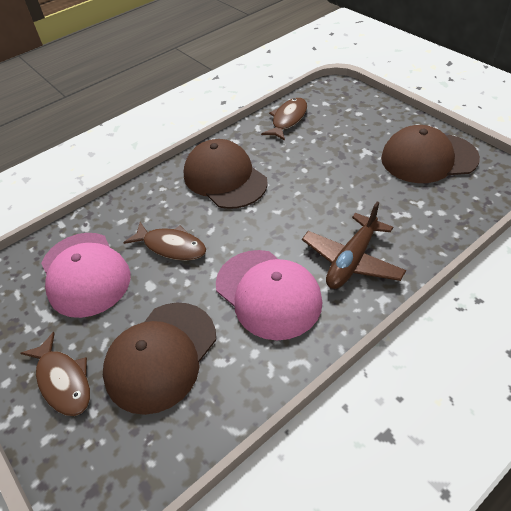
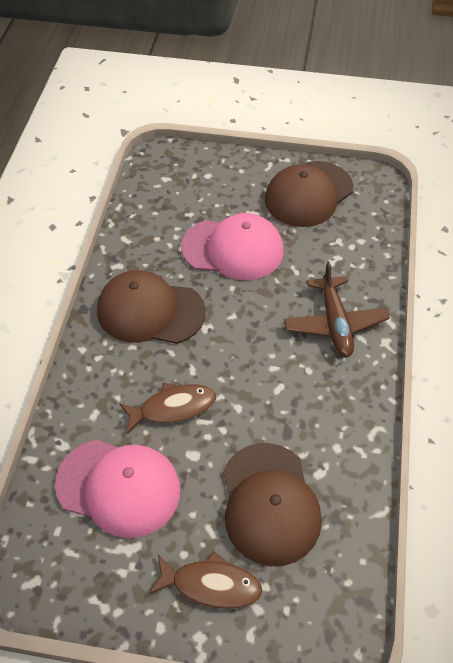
camera: 45 degrees left, 5 degrees up
pink cap [216,250,323,340] -> pink cap moved to [181,213,284,280]
brown fish [261,98,307,141] -> none

